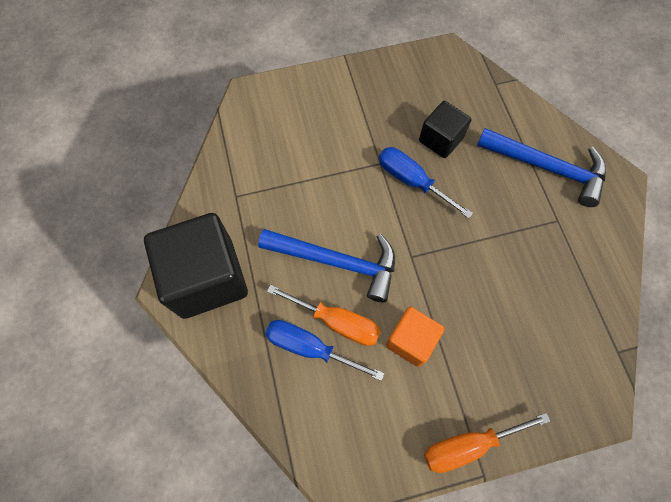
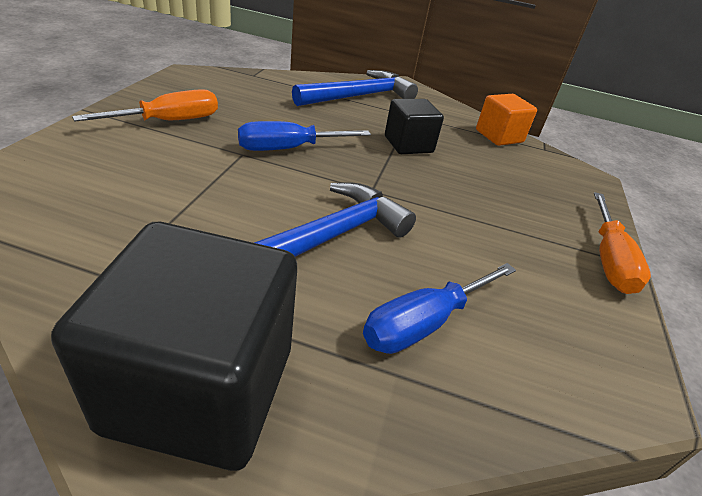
camera: 65 degrees left, 30 degrees down
orange screwdriver [267,284,381,346] -> orange screwdriver moved to [72,89,218,122]
orange cube [386,307,444,367] -> orange cube moved to [476,94,537,146]
black cube [419,101,472,158] -> black cube moved to [385,99,444,154]

